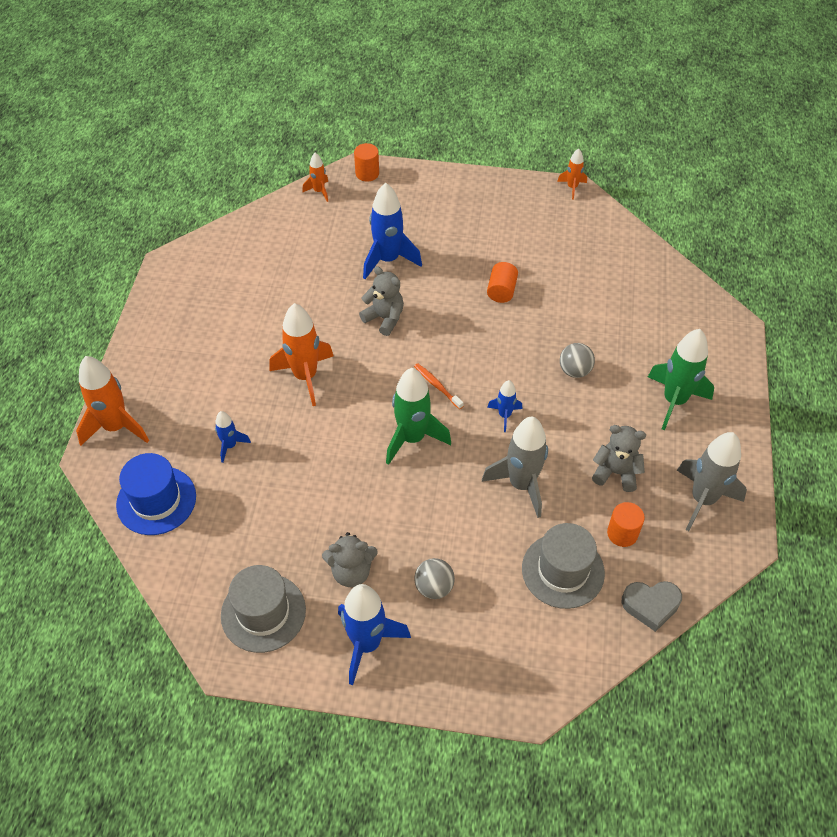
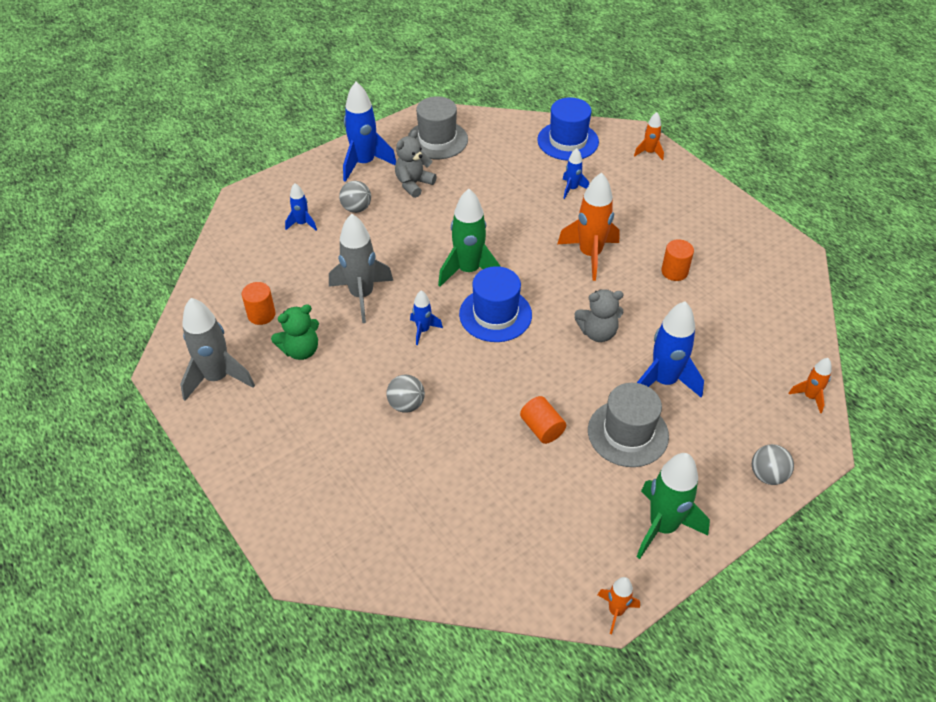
camera: 135 degrees right, 5 degrees down
orange rocket [76,356,149,446] -> orange rocket [634,112,664,160], size x0.52
orange cylinder [354,143,379,182] -> orange cylinder moved to [661,239,694,281]
orange toothbrush [414,363,463,409] -> blue hat [459,266,532,342]
grey hat [522,523,605,609] -> grey hat moved to [588,383,669,467]
grey teddy bear [592,425,646,492] -> green teddy bear [271,304,319,360]
grey heart [622,581,682,632] -> none
green rocket [648,329,714,430] -> green rocket moved to [636,453,710,559]
none -> blue rocket [285,183,317,231]
none -> grey ball [752,444,794,485]

